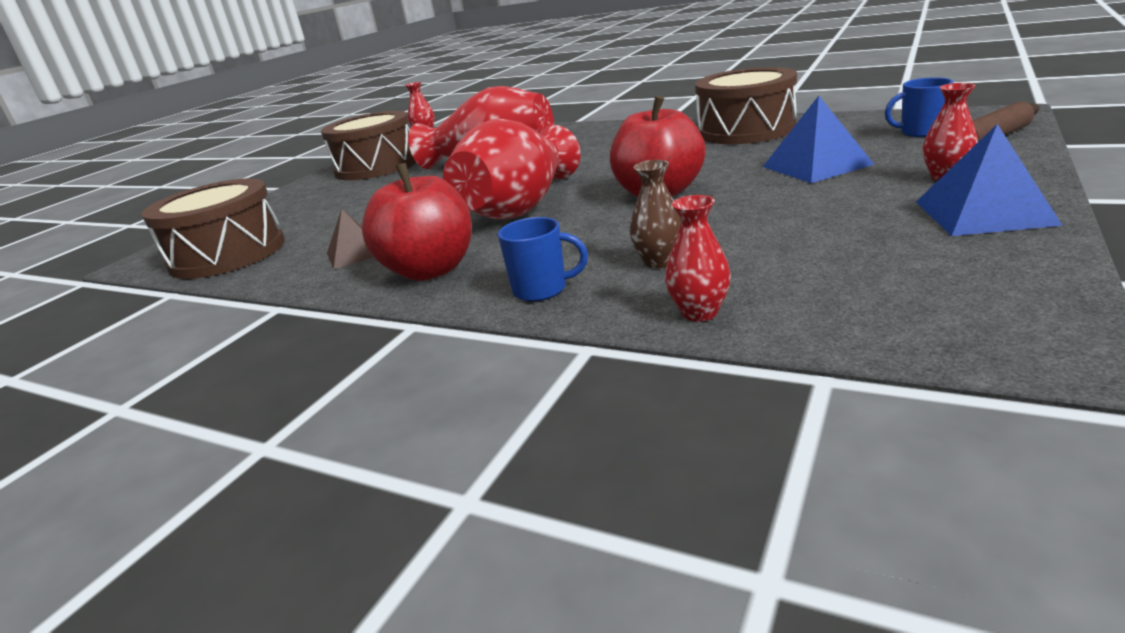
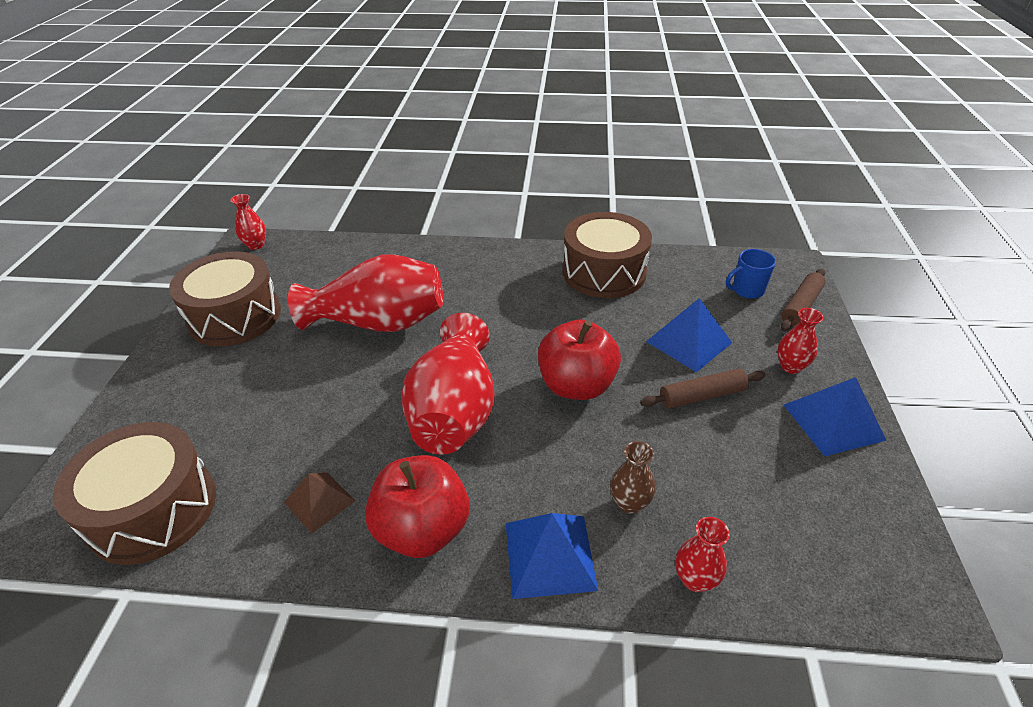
camera: 25 degrees left, 15 degrees up
blue mug [498,217,588,302] -> blue pyramid [506,513,598,599]
none -> brown rolling pin [640,368,766,409]

